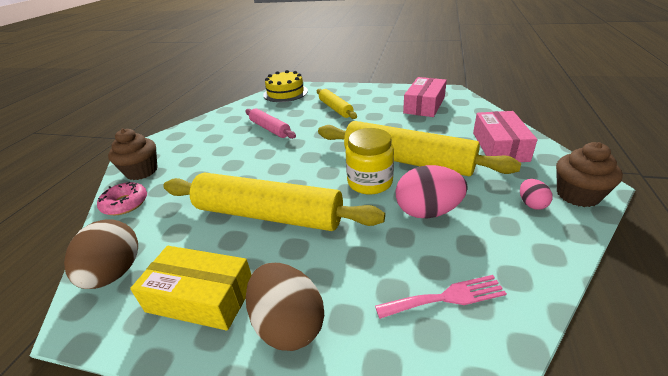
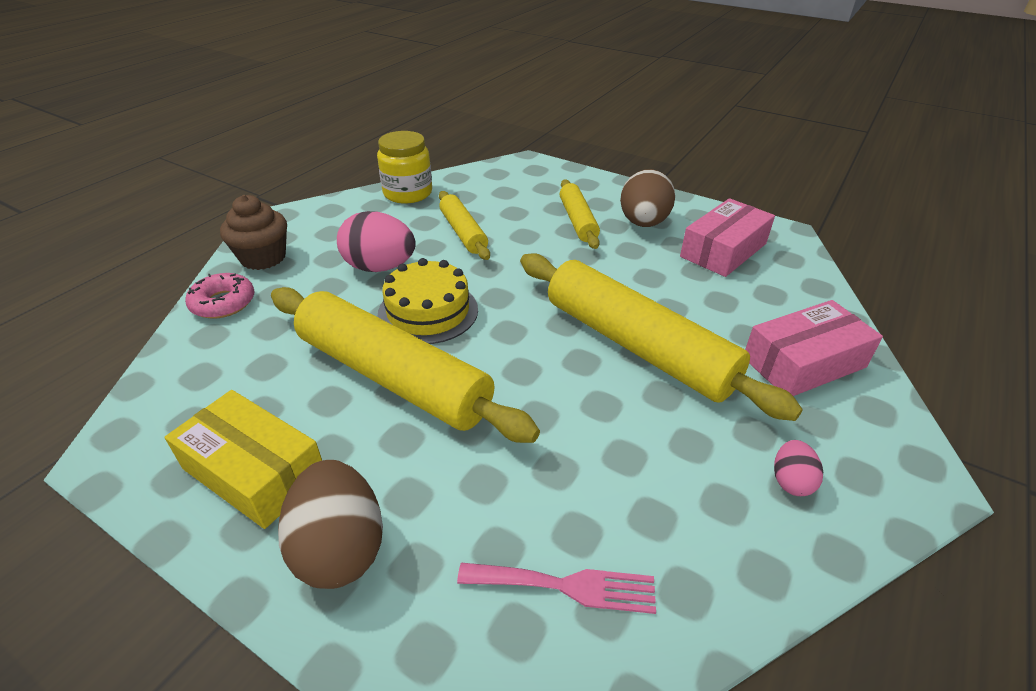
camera: 15 degrees right, 5 degrees up
brown egg [64,219,138,289] -> brown egg moved to [620,169,675,227]
pink rolling pin [245,108,296,139] -> yellow rolling pin [439,191,490,260]
yellow cake [263,70,308,102] -> yellow cake moved to [378,258,478,344]
yellow jar [346,128,394,195] -> yellow jar moved to [377,131,432,204]
pink egg [396,165,468,218] -> pink egg moved to [337,211,416,272]
pink box [473,111,538,162] -> pink box turned 45 degrees clockwise [745,300,883,396]
brown cupcake [556,142,623,207] -> none

